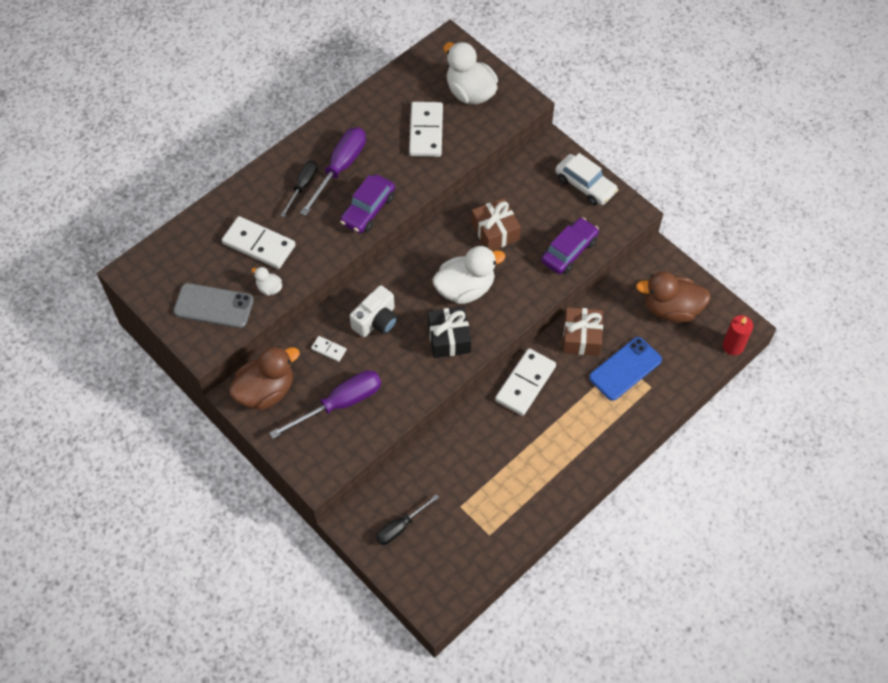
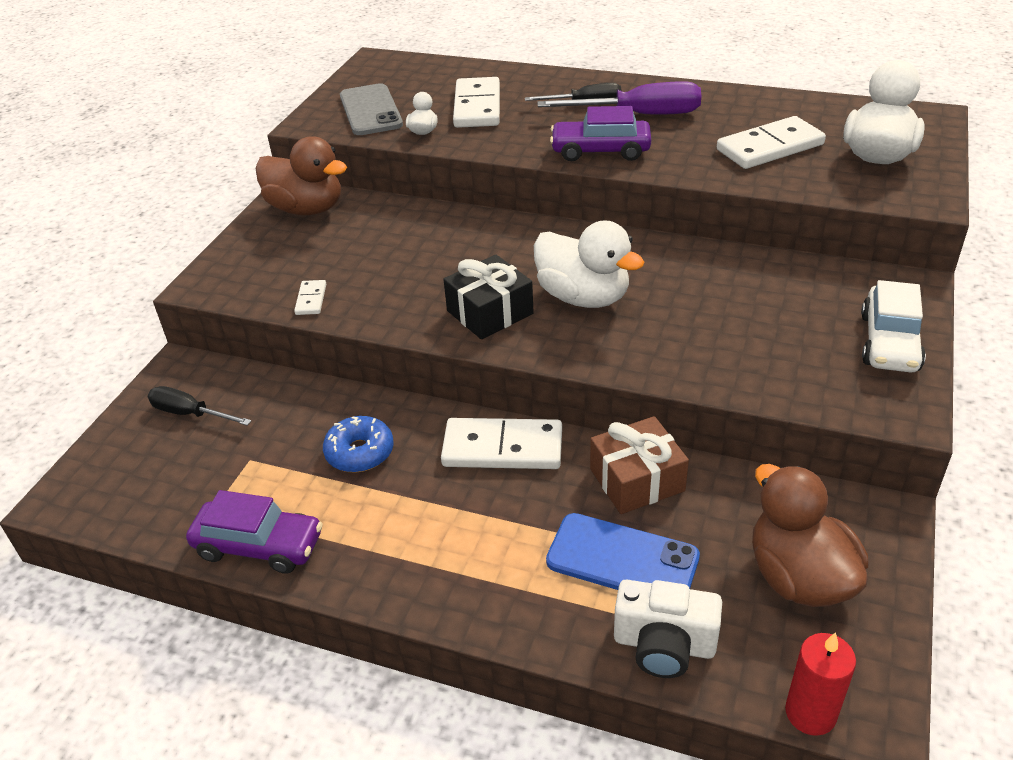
camera: 65 degrees right, 20 degrees down
purple screwdriver [269,370,381,439] -> none
white domino [311,336,347,362] -> white domino moved to [294,280,326,315]
white camera [350,285,398,337] -> white camera moved to [614,580,722,678]
brown gift [471,198,521,251] -> none
purple car [541,217,599,274] -> purple car moved to [186,490,323,574]
none -> blue donut [323,416,394,472]

